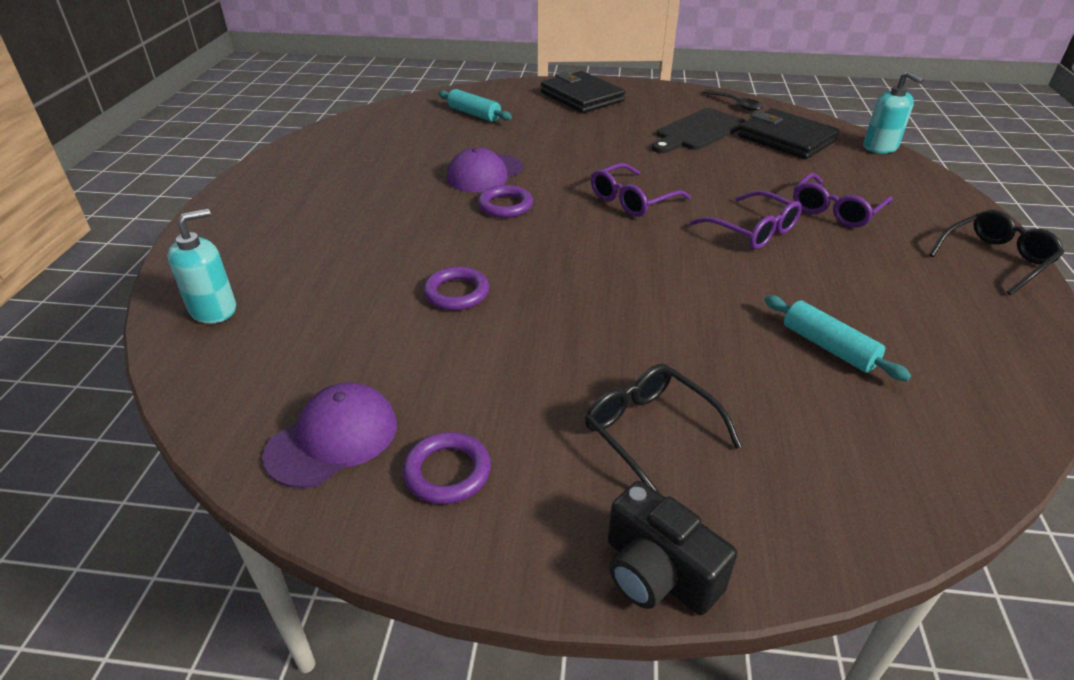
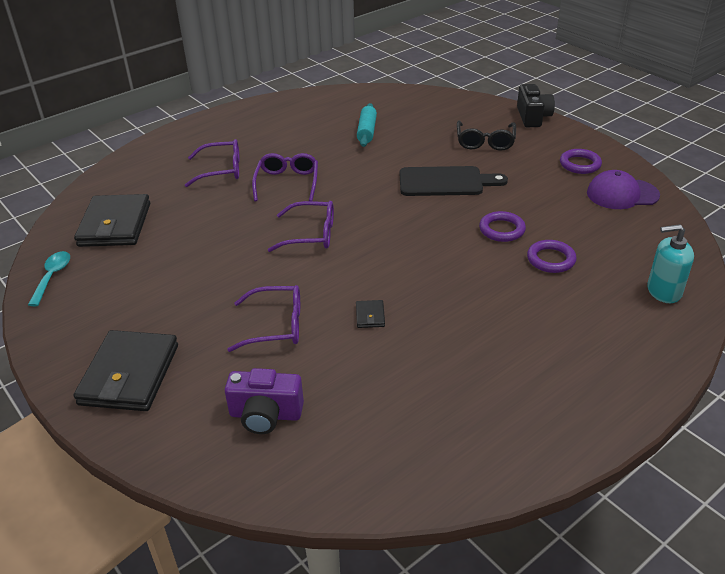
camera: 135 degrees left, 0 degrees up
turquoise rolling pin [438,89,512,122] -> purple camera [225,368,304,434]
purple cap [447,147,523,192] -> black wallet [356,300,385,328]
purple ring [478,185,533,218] -> purple ring moved to [527,240,577,273]
black cutting board [652,108,745,153] -> black cutting board moved to [400,166,508,196]
black spoon [703,89,763,111] -> turquoise spoon [28,251,70,306]
turquoise soap dispenser [863,71,924,153] -> none
black glasses [929,210,1064,295] -> none
none -> purple glasses [227,285,300,352]

